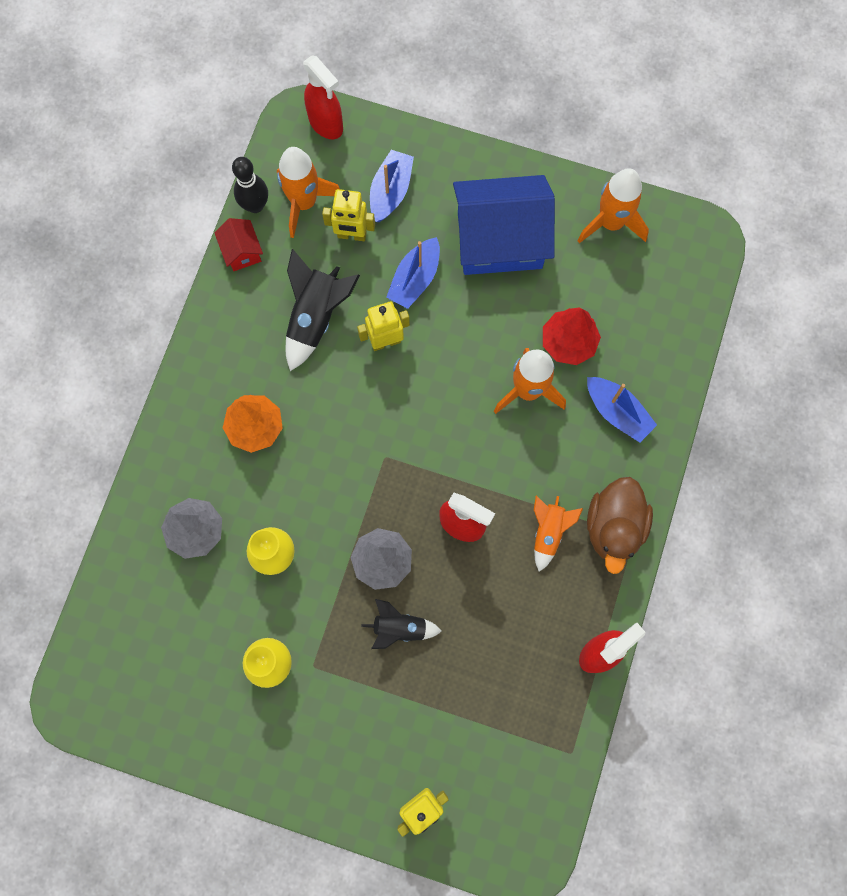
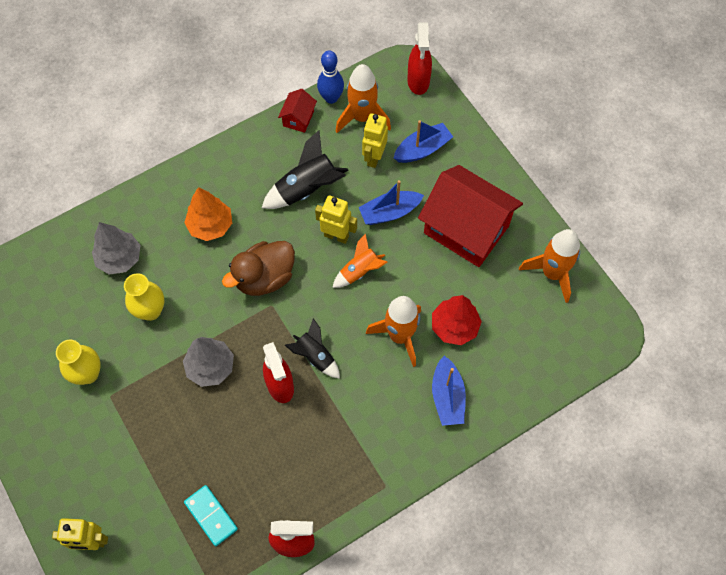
camera: 40 degrees right, 10 degrees down
black bowling pin [232,157,268,213] -> blue bowling pin [317,50,344,104]
yellow robot [322,189,375,241] -> yellow robot turned 60 degrees clockwise [362,113,388,168]
black rocket [361,599,442,649] -> black rocket moved to [285,318,340,379]
blue house [453,175,555,275] -> red house [418,165,523,267]
orange rocket [534,496,583,572] -> orange rocket moved to [332,233,387,288]
brown duck [587,477,653,574] -> brown duck moved to [222,241,295,296]
none -> turquoise domino [184,485,238,546]

